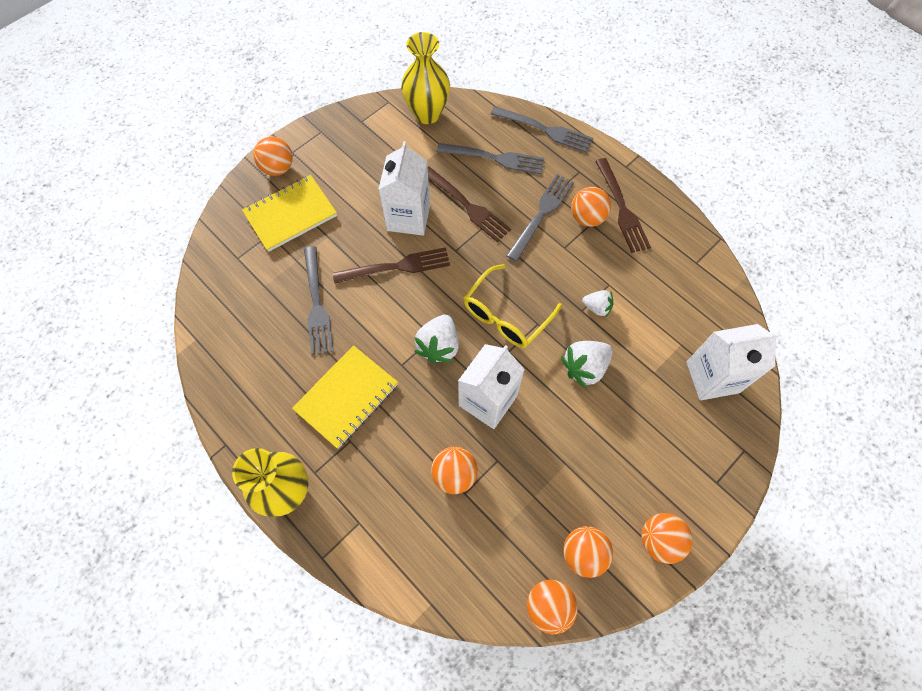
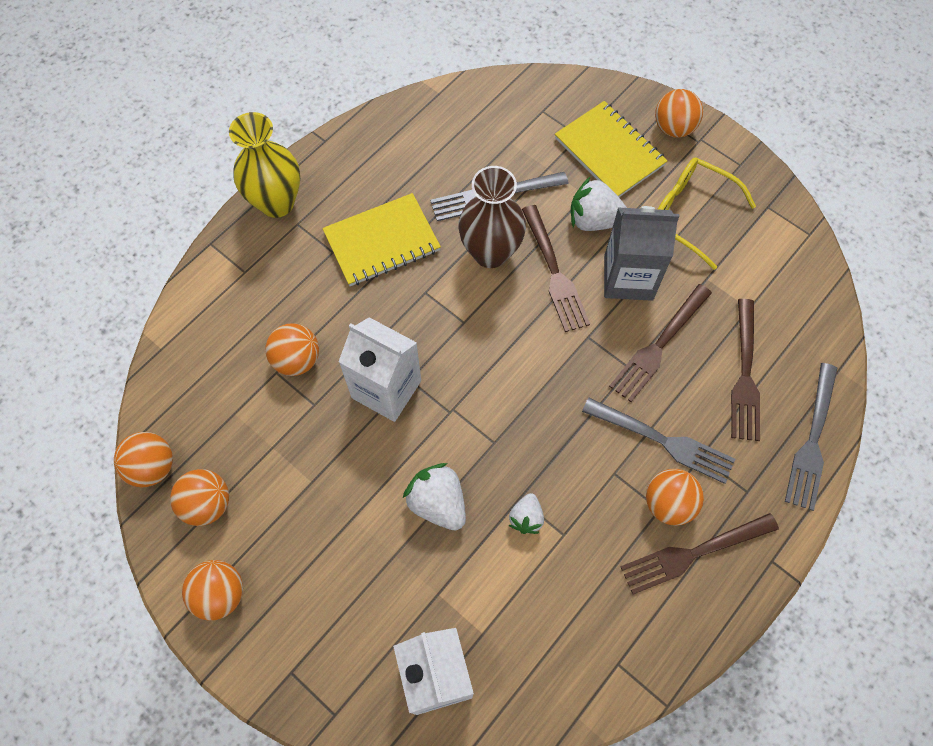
camera: 85 degrees right, 0 degrees up
yellow notebook [292,345,398,449] -> yellow notebook turned 60 degrees counterclockwise [322,193,441,286]
white carton [378,141,430,236] -> grey carton [604,206,679,301]
yellow vase [401,32,450,124] -> none
white strawberry [414,314,459,364] -> white strawberry moved to [571,176,627,231]
grey fork [437,143,544,174] -> brown fork [731,299,760,441]
yellow glasses [464,264,562,348] -> yellow glasses moved to [658,157,756,270]
none -> brown vase [458,166,526,268]

